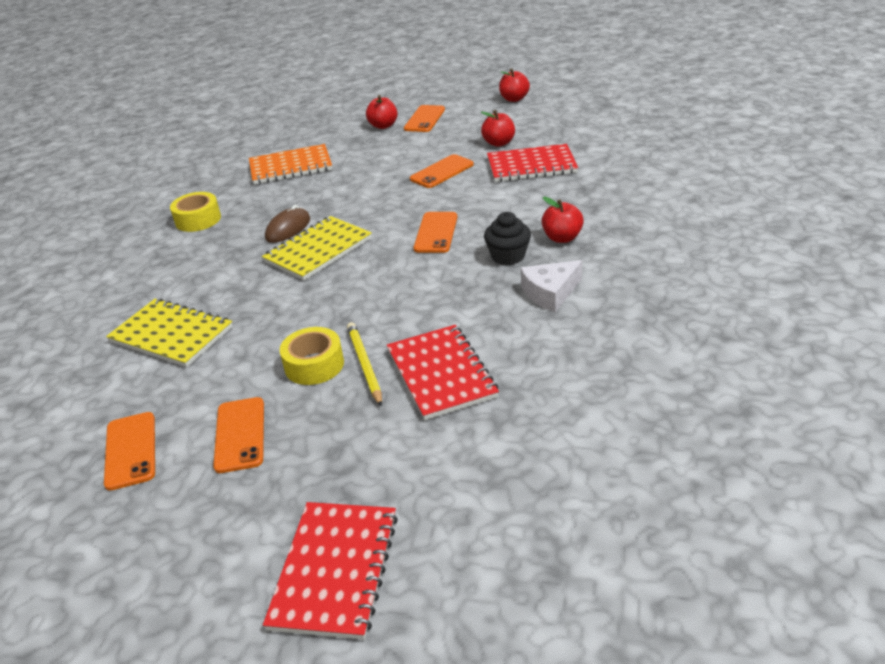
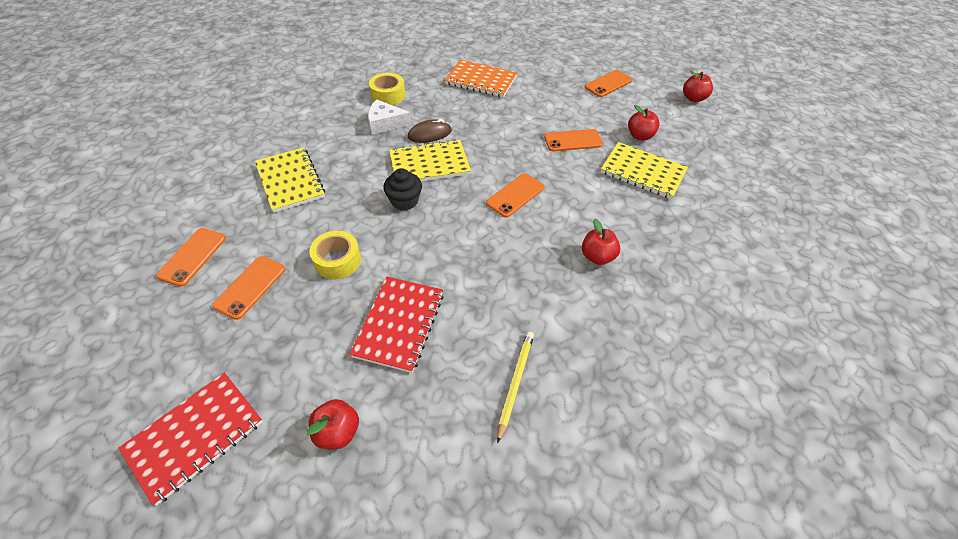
camera: 30 degrees right, 15 degrees up
yellow pencil [347,322,382,407] -> yellow pencil moved to [497,332,534,443]
red apple [366,95,398,129] -> red apple moved to [307,399,359,449]
black cupcake [484,212,531,265] -> black cupcake moved to [383,168,422,211]
red notebook [487,144,578,182] -> yellow notebook [601,142,688,199]
white cheese [521,260,582,312] -> white cheese moved to [368,100,411,135]

